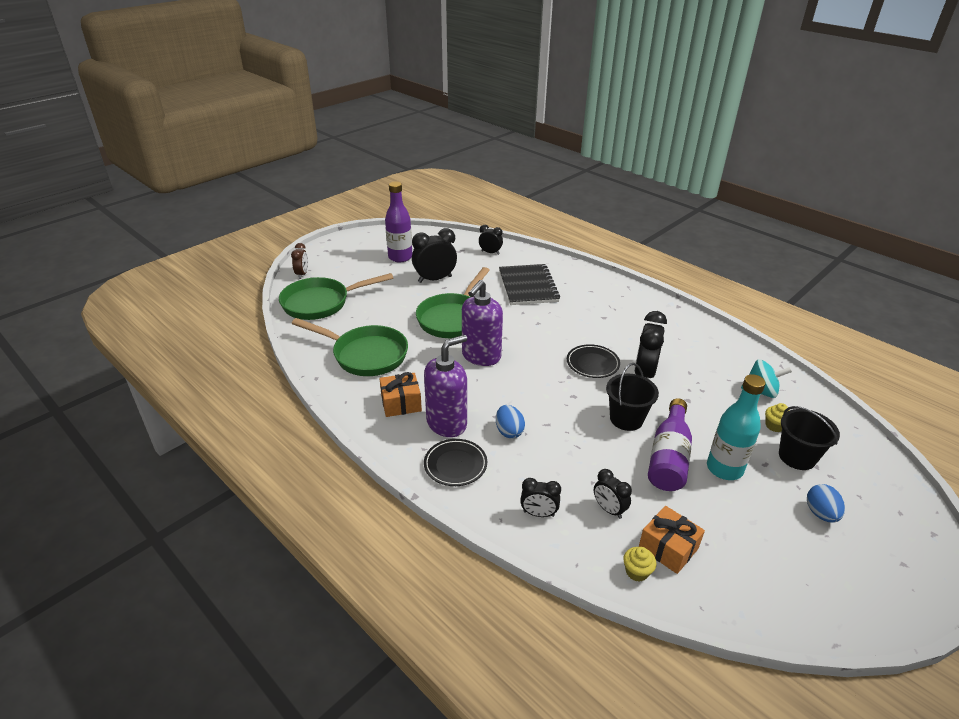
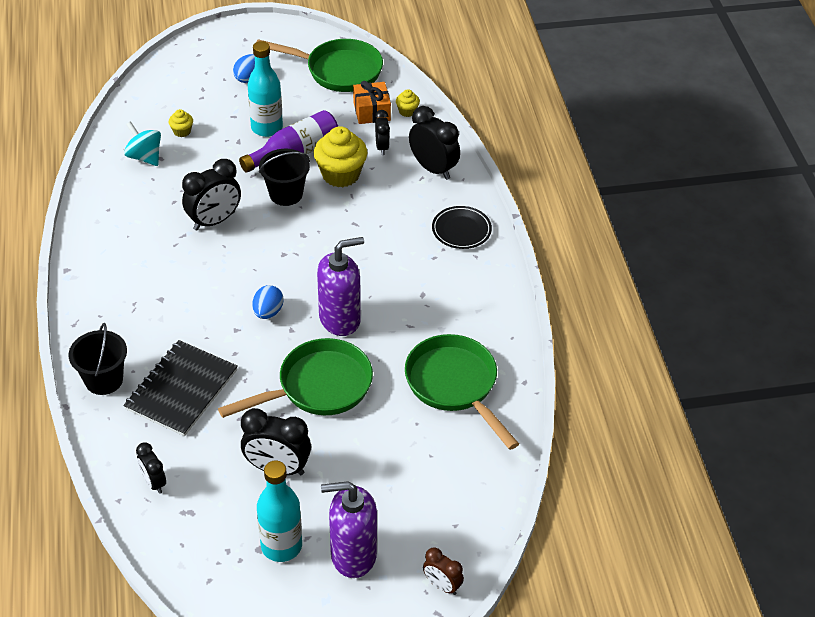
camera: 145 degrees left, 10 degrees up
green pan [279,273,393,320] -> green pan moved to [256,39,383,92]
brown clock [291,243,308,279] -> brown clock turned 90 degrees counterclockwise [423,547,464,595]
orange gift [380,372,422,417] -> none
purple bottle [385,182,412,262] -> turquoise bottle [257,461,302,562]
purple soap dispenser [424,335,467,437] -> purple soap dispenser moved to [321,481,377,578]
blue egg [496,405,525,438] -> blue egg moved to [252,285,284,319]
black clock [520,478,561,517] -> black clock [409,106,460,180], size x1.72
black plate [567,344,620,378] -> none
black bucket [779,406,840,470] -> black bucket moved to [69,323,127,395]
none -> yellow cupcake [314,126,367,187]

